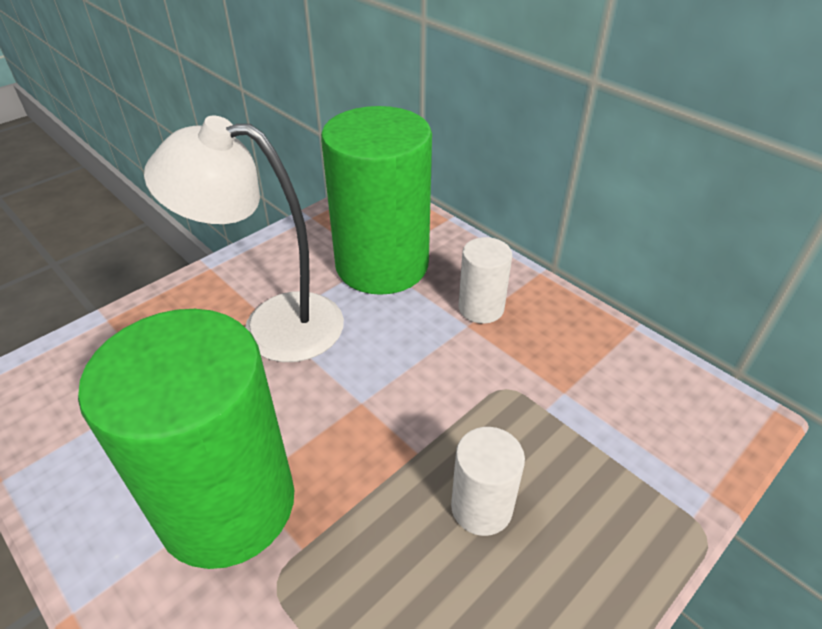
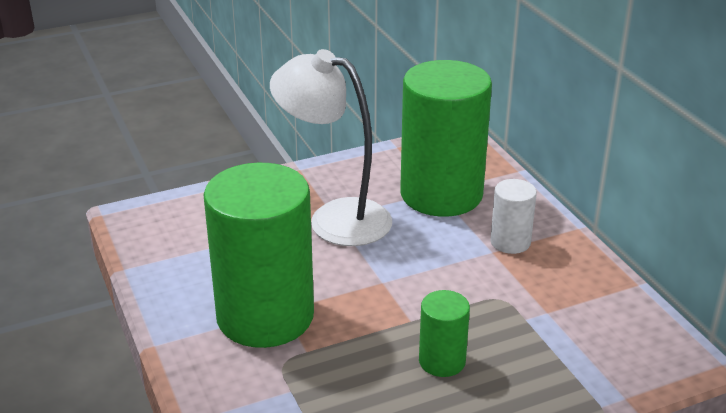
camera: 20 degrees right, 10 degrees down
white cylinder [451,427,525,536] -> green cylinder [419,290,470,377]

